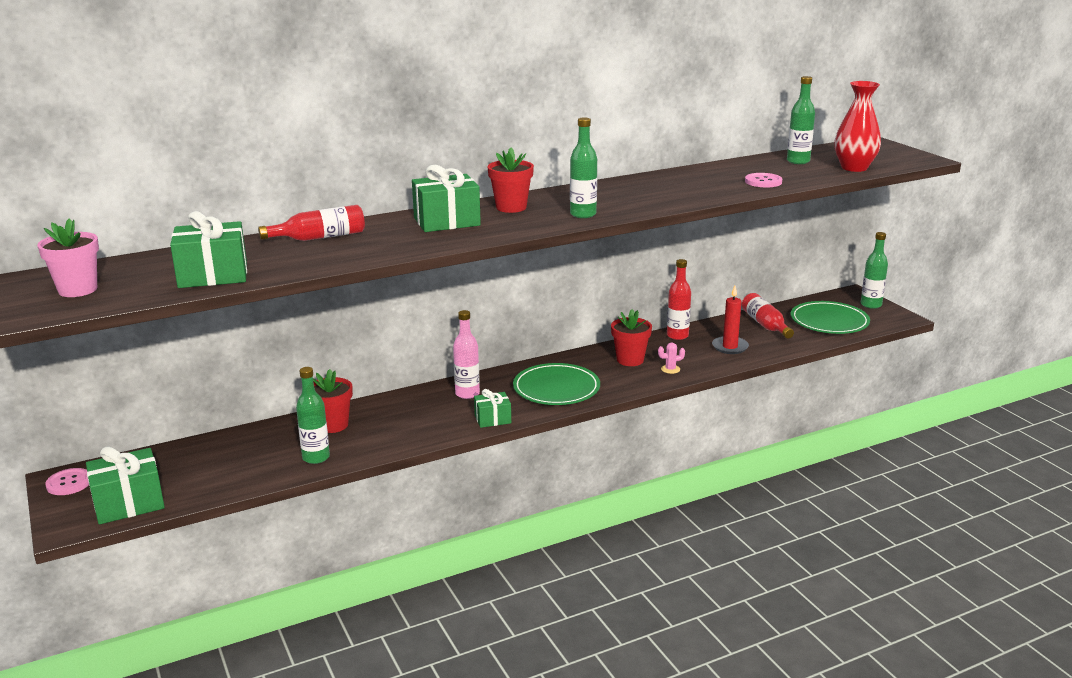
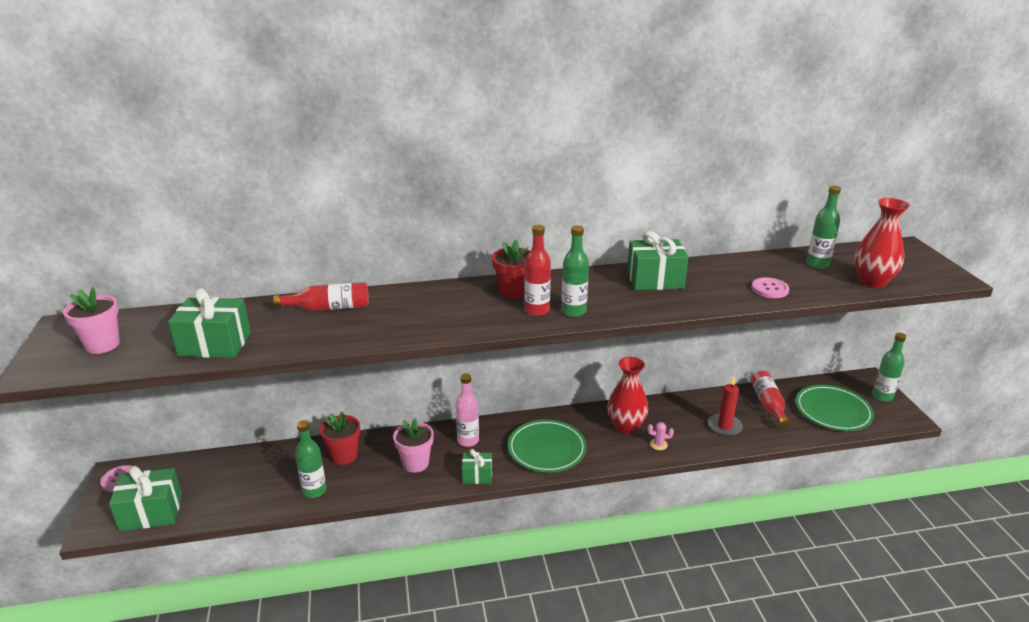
camera: 15 degrees right, 5 degrees up
green gift [412,165,481,232] -> green gift moved to [627,231,689,290]
red flower pot [611,309,652,366] -> red vase [607,357,648,434]
red bottle [667,259,691,340] -> red bottle moved to [524,225,551,316]
none -> pink flower pot [393,419,434,473]

